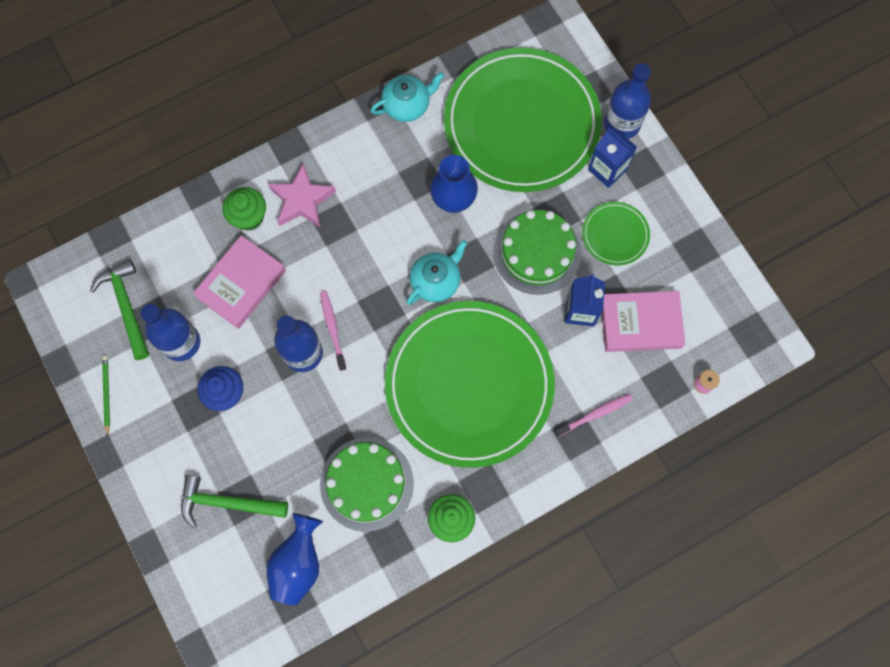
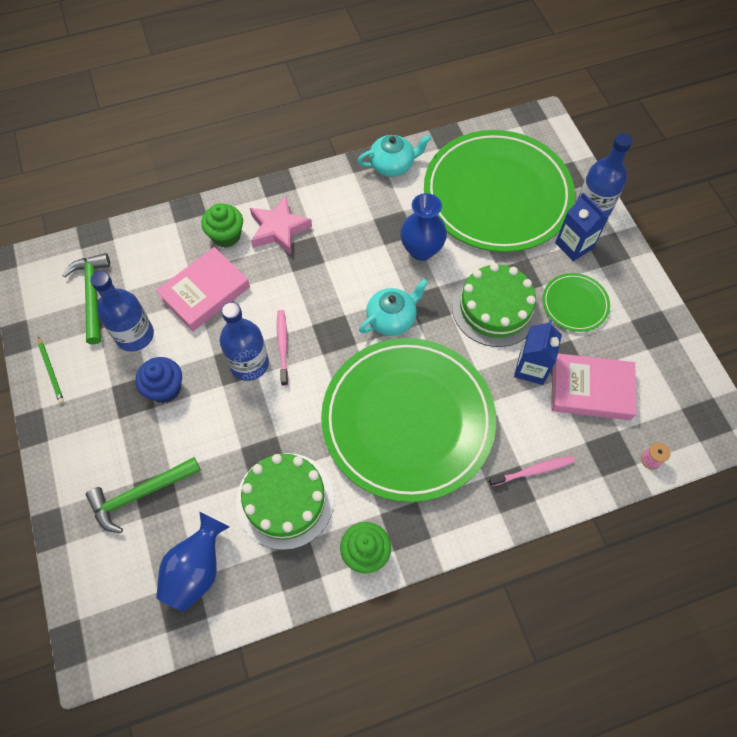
camera: 10 degrees right, 10 degrees down
green pencil [102,356,110,437] -> green pencil turned 150 degrees clockwise [38,337,64,404]
green hammer [181,475,288,528] -> green hammer turned 45 degrees counterclockwise [86,457,201,533]

